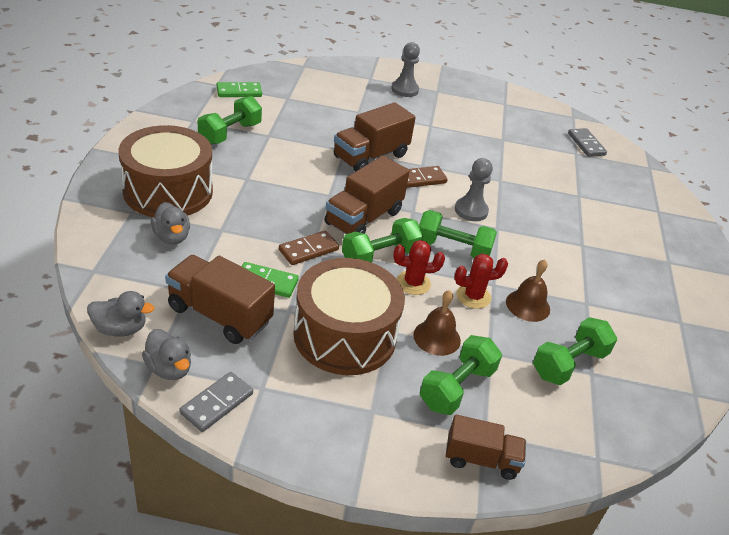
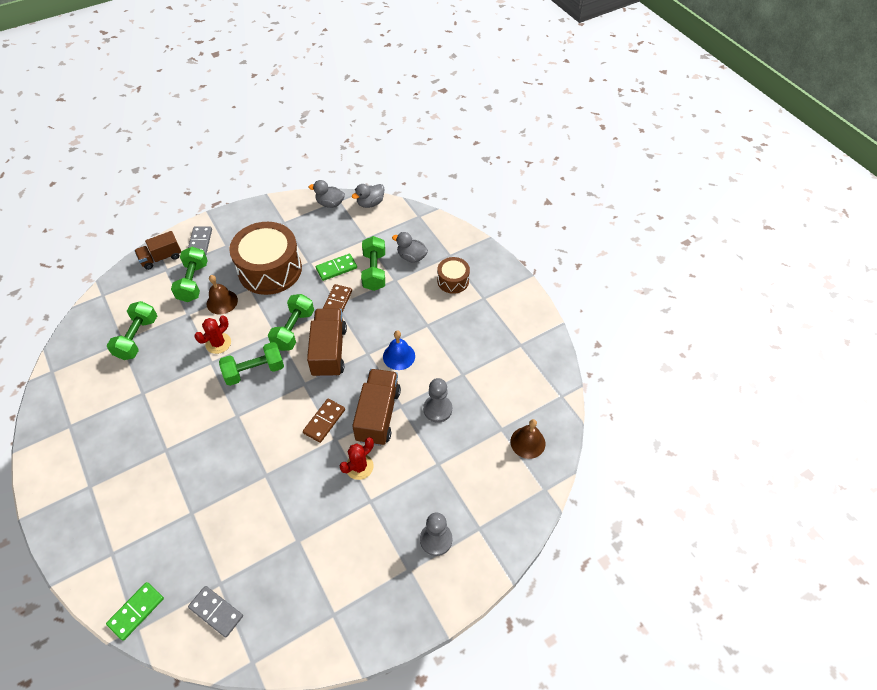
camera: 145 degrees right, 15 degrees up
brown drum [118,125,213,217] -> brown drum [437,257,470,294], size x0.50
brown truck [165,255,275,344] -> none
grey domino [179,372,253,432] -> grey domino moved to [188,226,212,255]
green dumbbell [198,96,262,144] -> green dumbbell moved to [361,236,385,291]
green domino [217,82,262,97] -> green domino moved to [106,582,164,641]
red cactus [393,240,445,295] -> red cactus moved to [340,437,374,480]
grey pawn [455,158,493,221] -> grey pawn moved to [423,378,452,423]
brown bell [506,259,550,322] -> brown bell moved to [511,419,545,459]
none -> blue bell [383,331,415,370]

